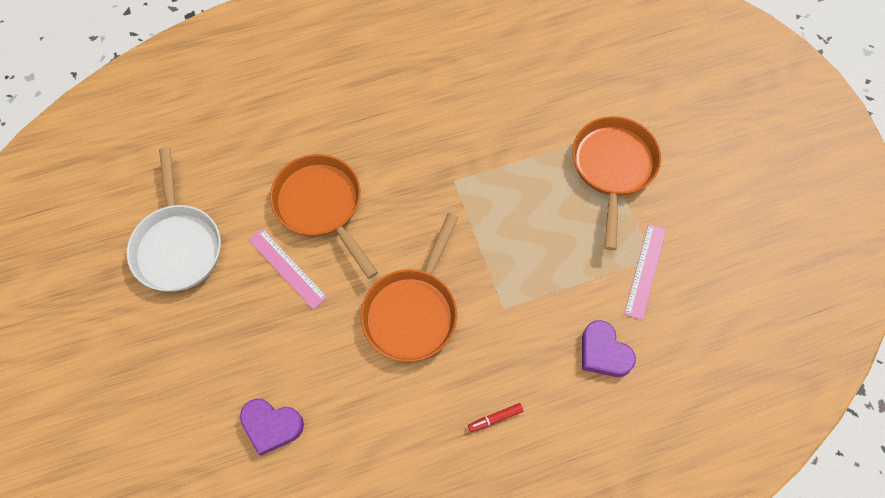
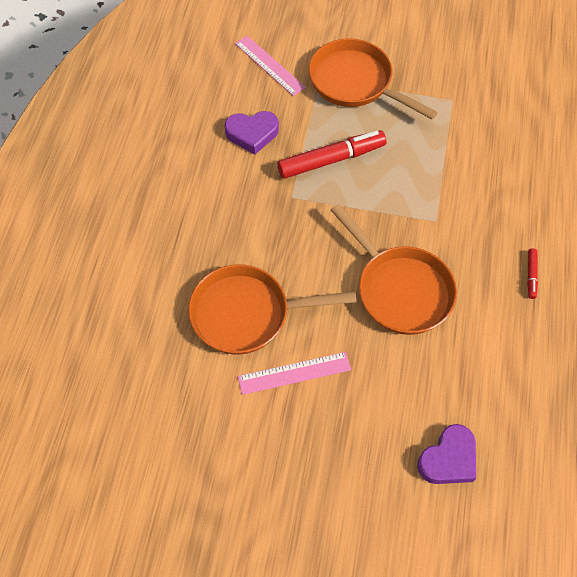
camera: 60 degrees left, 5 degrees down
white pan [127,147,221,292] -> none
purple heart [582,320,636,377] -> purple heart moved to [225,111,279,155]
pink ruler [624,224,666,320] -> pink ruler moved to [235,36,306,96]
none -> red marker [277,130,387,179]

